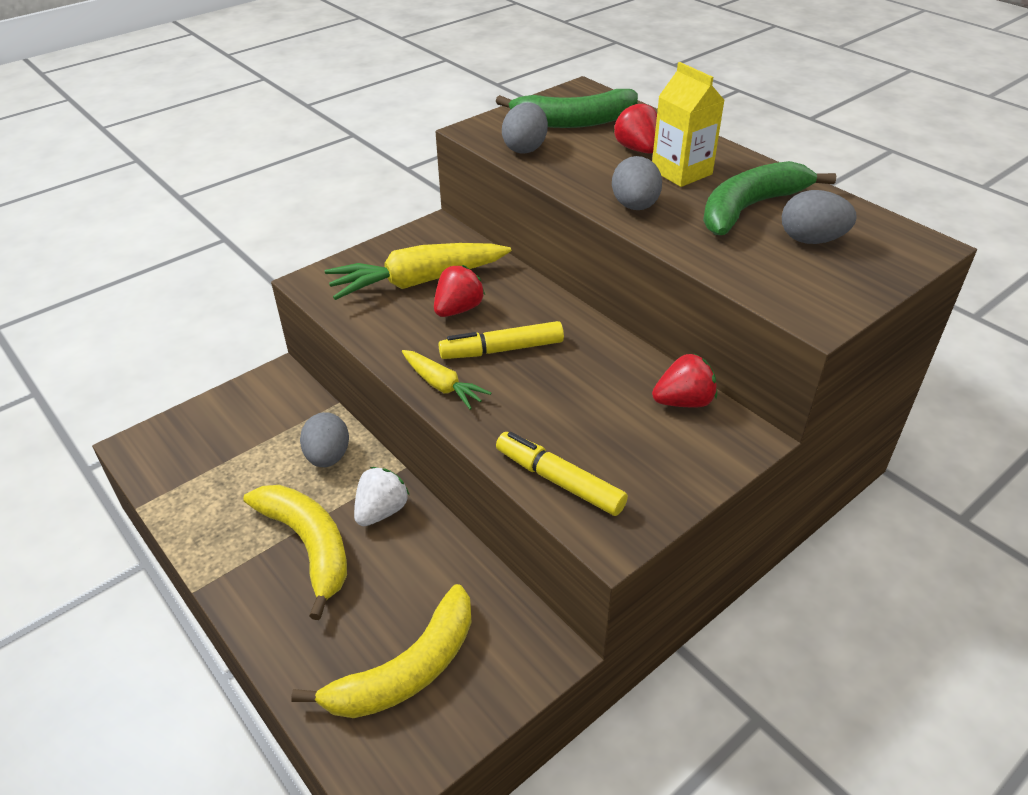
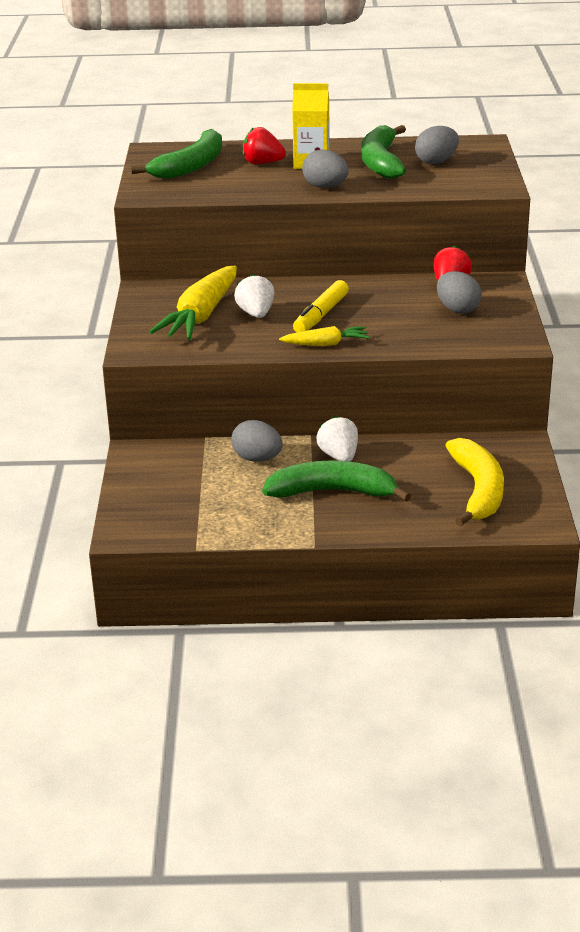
camera: 50 degrees left, 10 degrees down
yellow banana [243,485,347,620] -> green banana [262,461,411,502]
red strawberry [434,265,485,317] -> white strawberry [234,274,274,318]
yellow marker [496,432,628,516] -> none
grey egg [502,102,548,153] -> grey egg moved to [437,271,482,314]

